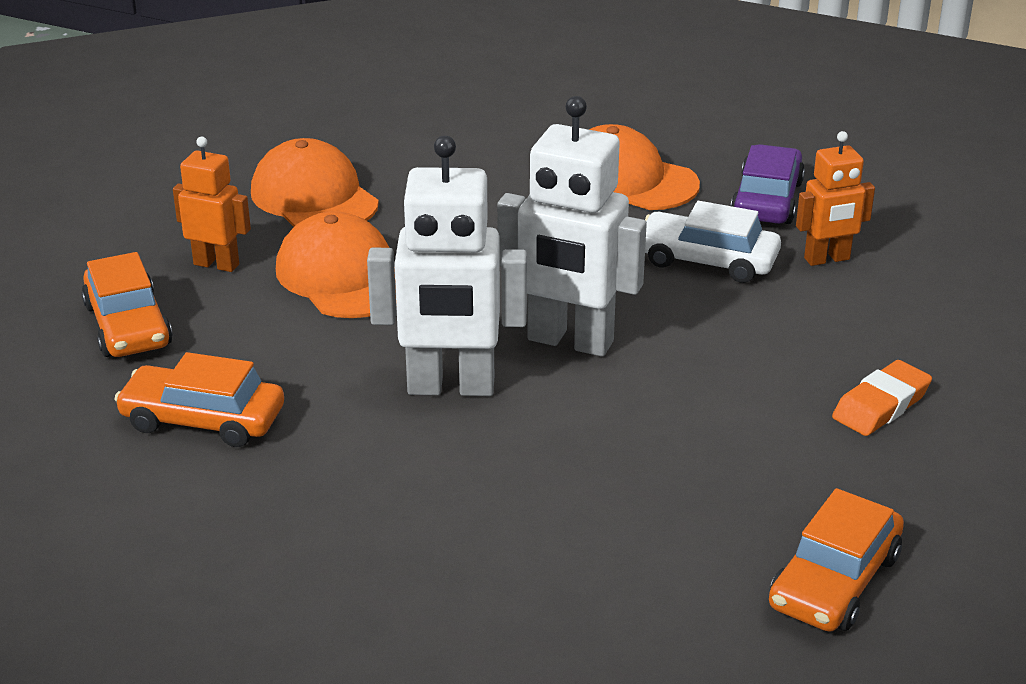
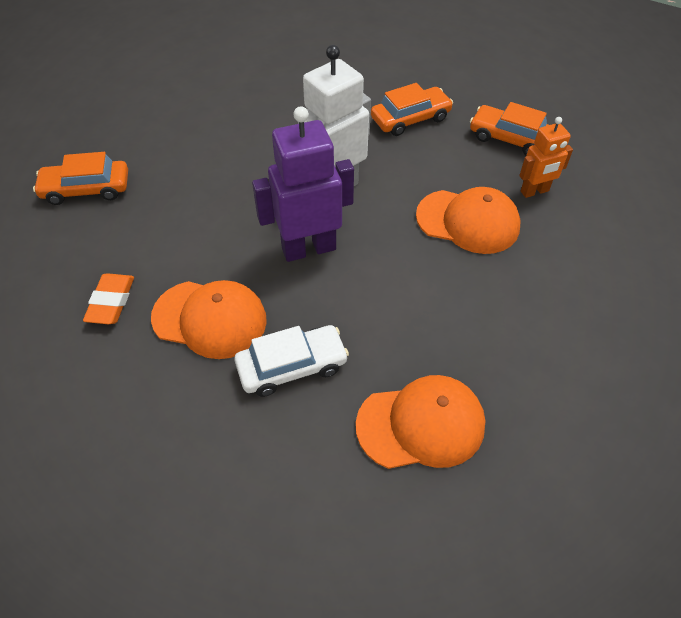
camera: 140 degrees right, 20 degrees up
orange cap [251,138,379,227] -> orange cap moved to [151,280,267,359]
white robot [497,96,647,357] -> purple robot [252,106,354,262]
purple car [731,144,805,224] -> none
orange car [769,488,904,632] -> orange car turned 90 degrees counterclockwise [33,152,128,205]
orange robot [796,131,875,266] -> none

